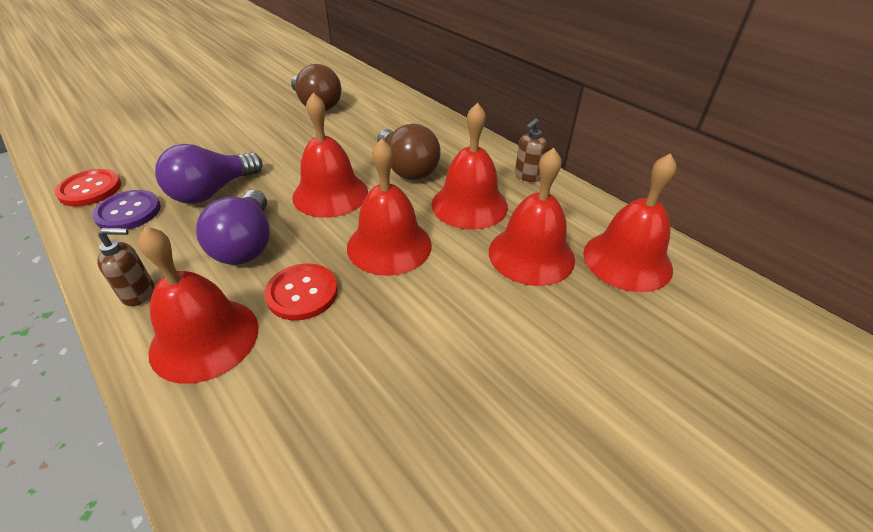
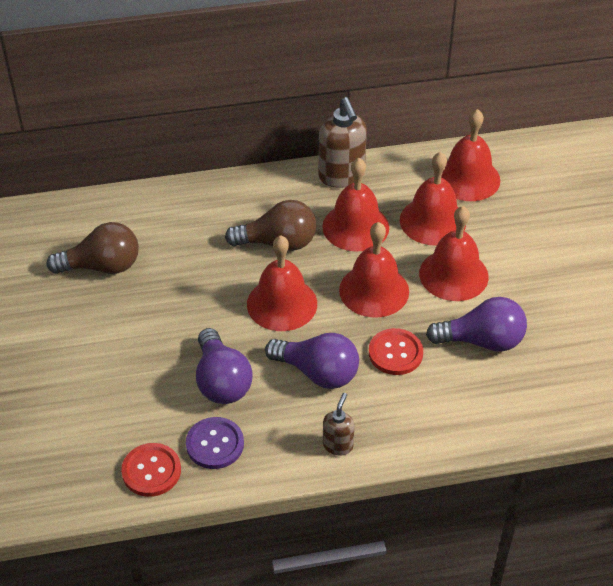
camera: 60 degrees left, 5 degrees up
red bell [138,226,258,384] -> red bell moved to [419,206,489,301]
brown soap dispenser [515,118,548,182] -> brown soap dispenser [318,97,367,188], size x1.83
none -> purple light bulb [426,297,527,352]

